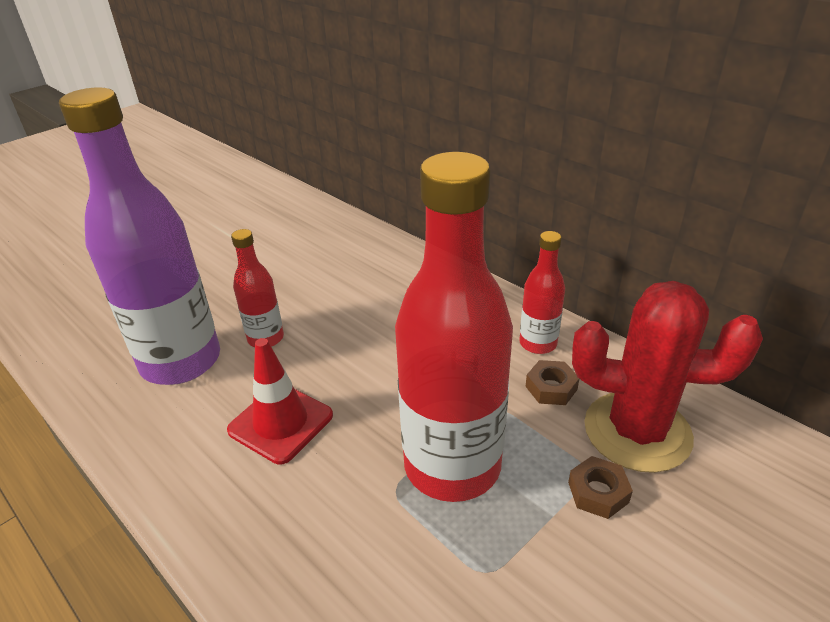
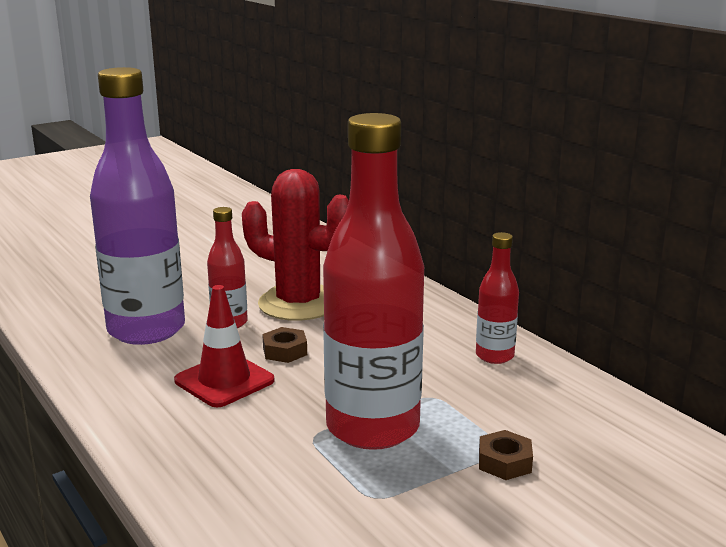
camera: 10 degrees right, 15 degrees down
brown nut [525,360,579,405] -> brown nut moved to [262,327,307,363]
red cactus [572,281,763,473] -> red cactus moved to [242,169,349,321]

